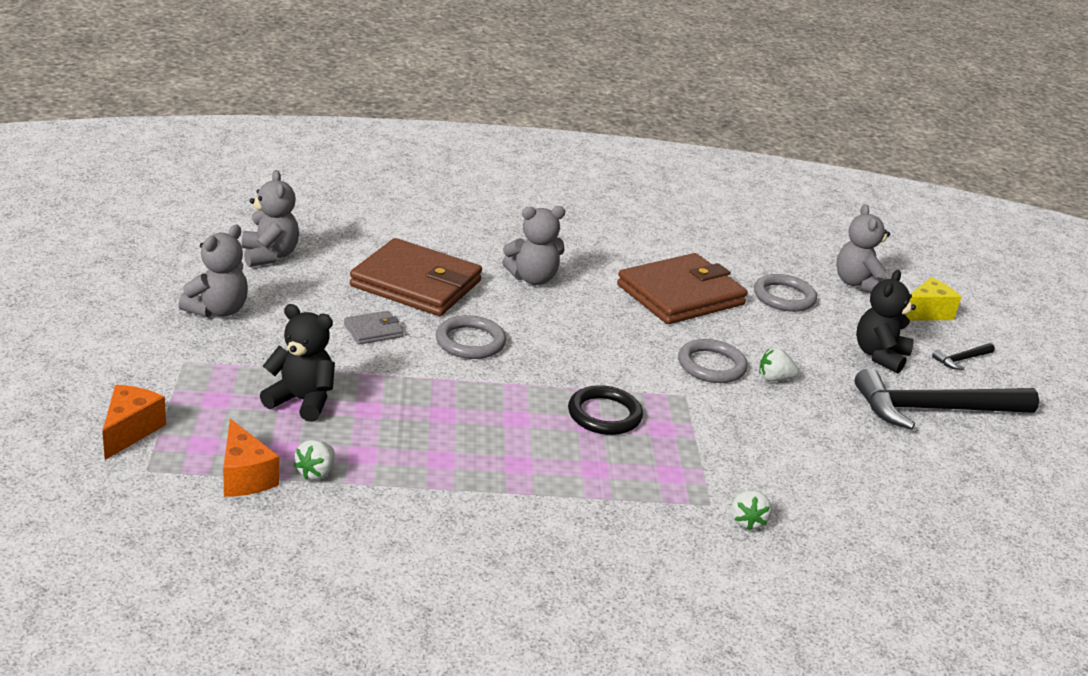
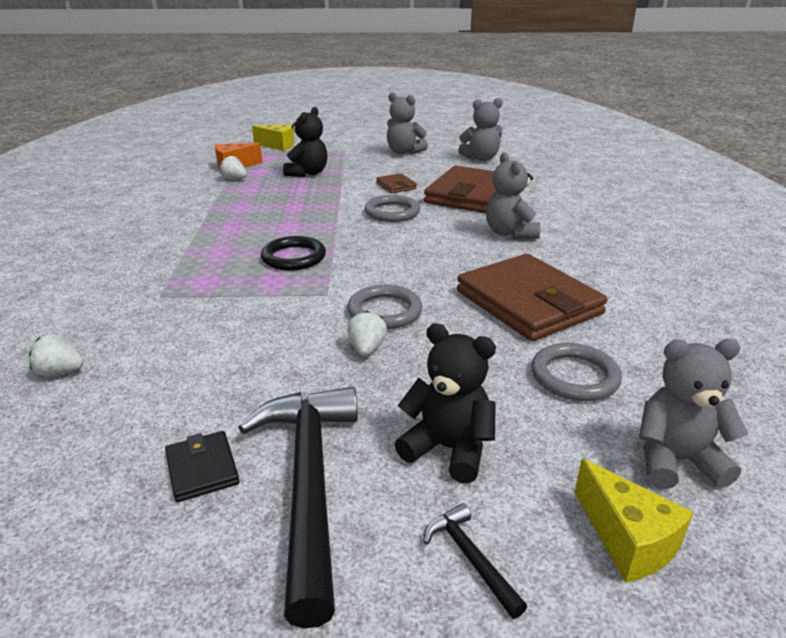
camera: 95 degrees right, 0 degrees up
orange cheese [102,385,166,460] -> yellow cheese [252,124,294,151]
grey wallet [344,311,403,345] -> brown wallet [376,173,417,193]
white strawberry [731,490,772,530] -> white strawberry moved to [29,334,84,376]
none -> black wallet [165,431,239,502]

